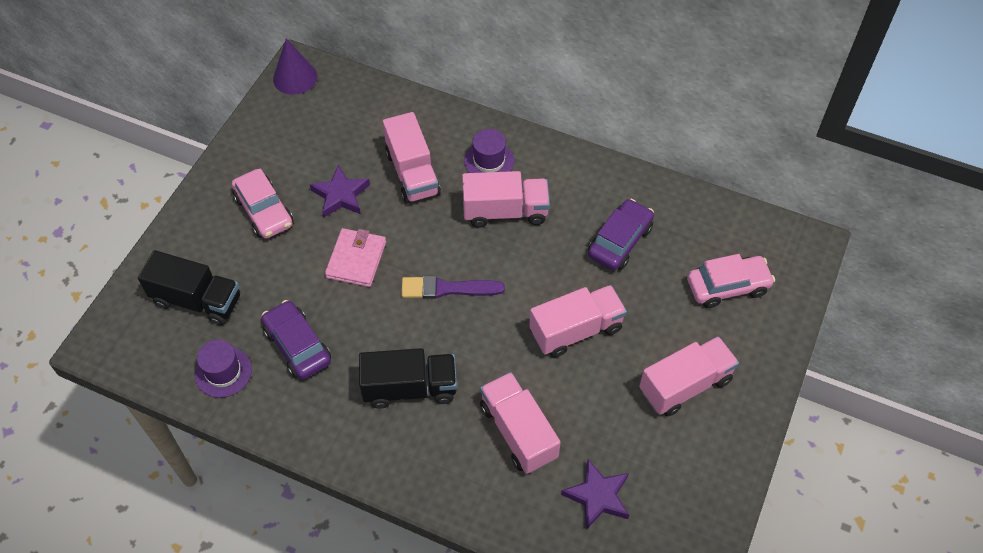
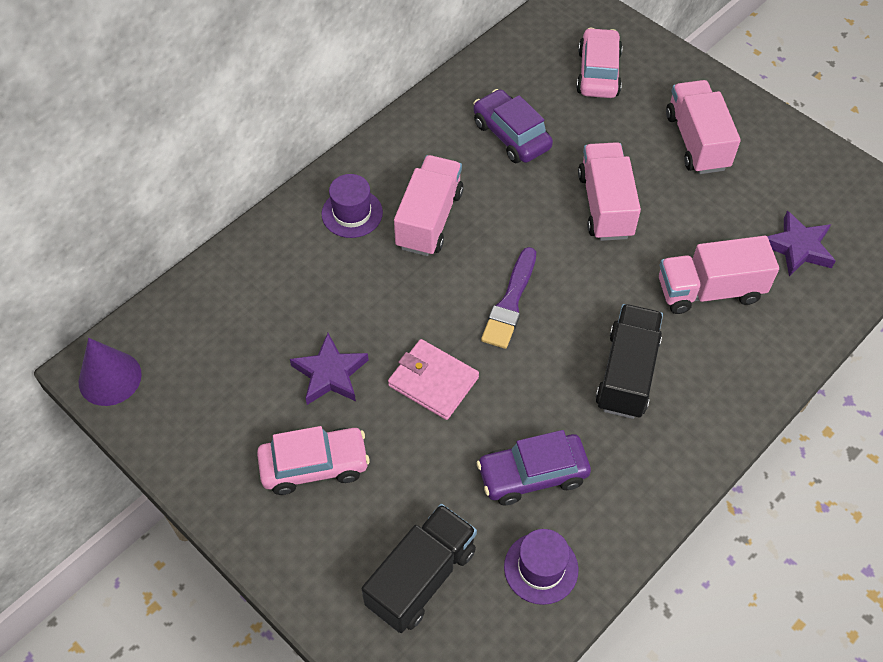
camera: 70 degrees left, 0 degrees up
pink truck [383,112,441,204] -> none

